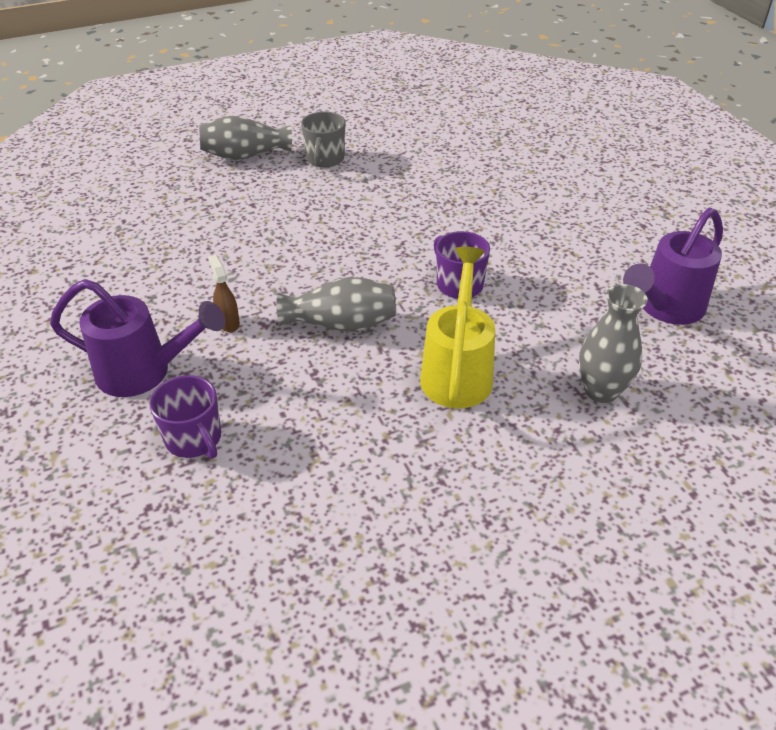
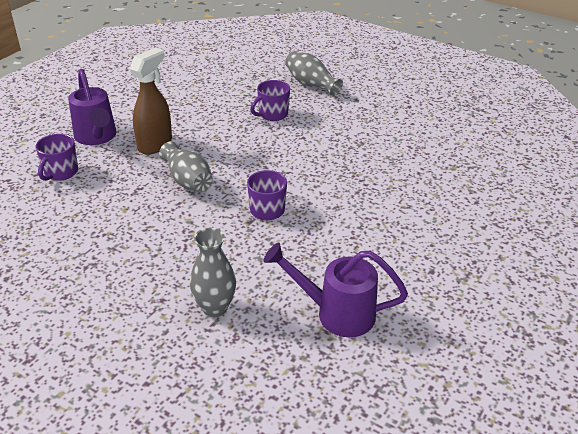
camera: 55 degrees right, 5 degrees down
brown spray bottle [208,255,240,332] -> brown spray bottle [129,48,172,155], size x2.07
grey mug [301,112,345,167] -> none
yellow watering can [420,247,495,408] -> none
none -> purple mug [250,80,290,121]

